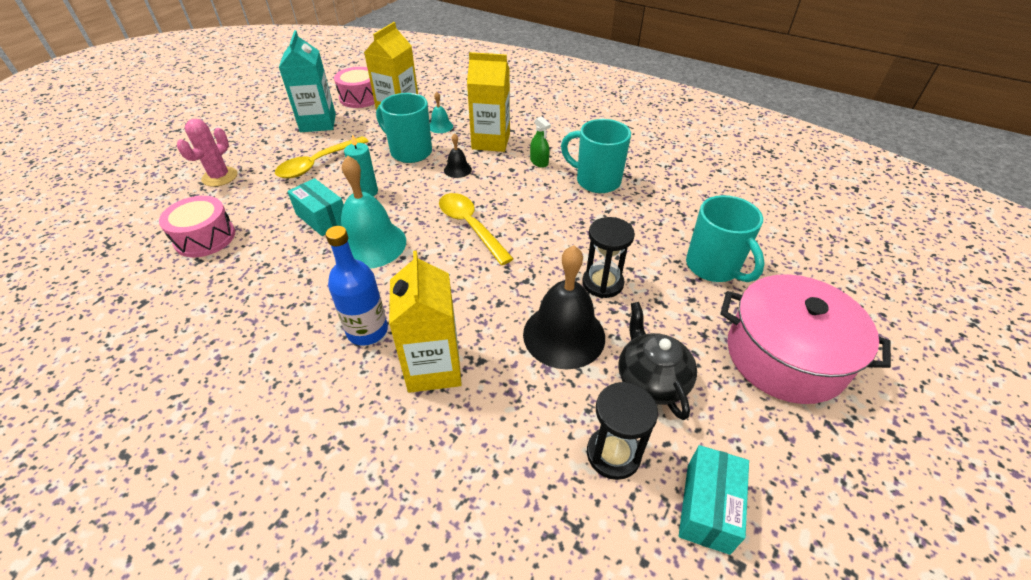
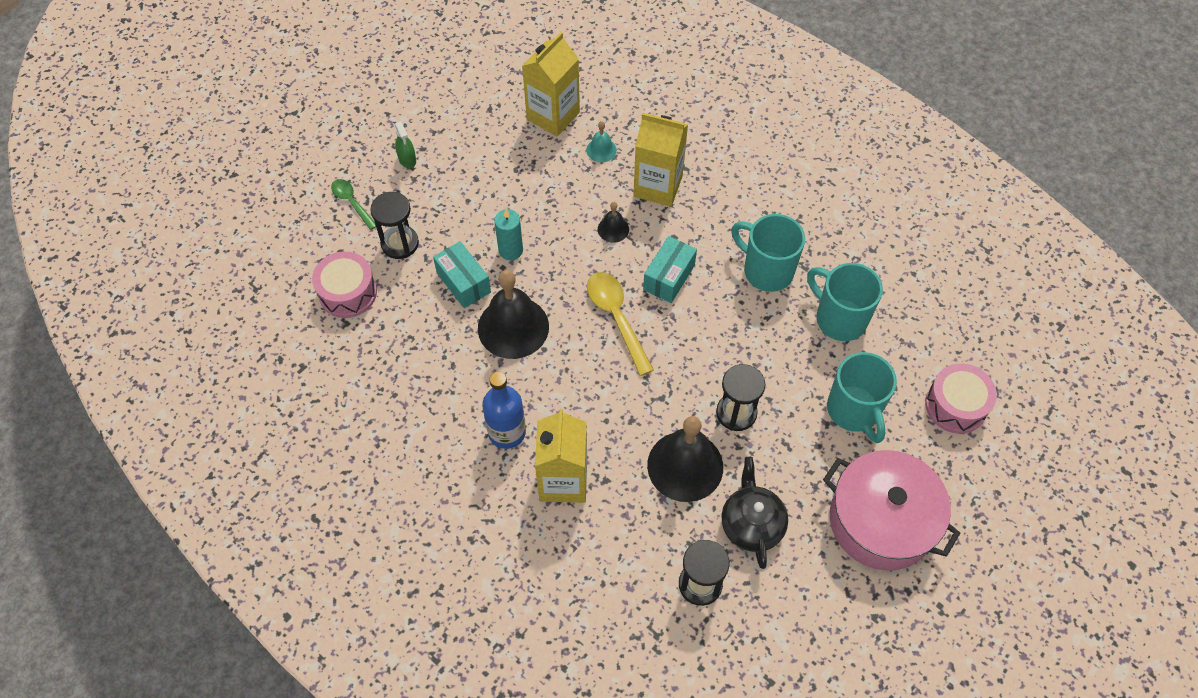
camera: 10 degrees right, 15 degrees up
pink cactus [177,119,237,187] -> green spoon [331,179,376,230]
yellow spoon [275,136,369,178] -> none
turquoise carton [279,30,336,132] -> none
pink drum [334,67,375,108] -> pink drum moved to [925,363,997,434]
turquoise bell [341,156,406,269] -> black bell [478,270,549,359]
turquoise mug [376,93,432,163] -> turquoise mug moved to [807,263,883,341]
green spray bottle [530,116,551,168] -> green spray bottle moved to [395,121,416,169]
turquoise box [679,445,749,555] -> turquoise box moved to [643,236,697,303]
none -> black hourglass [370,192,419,259]

